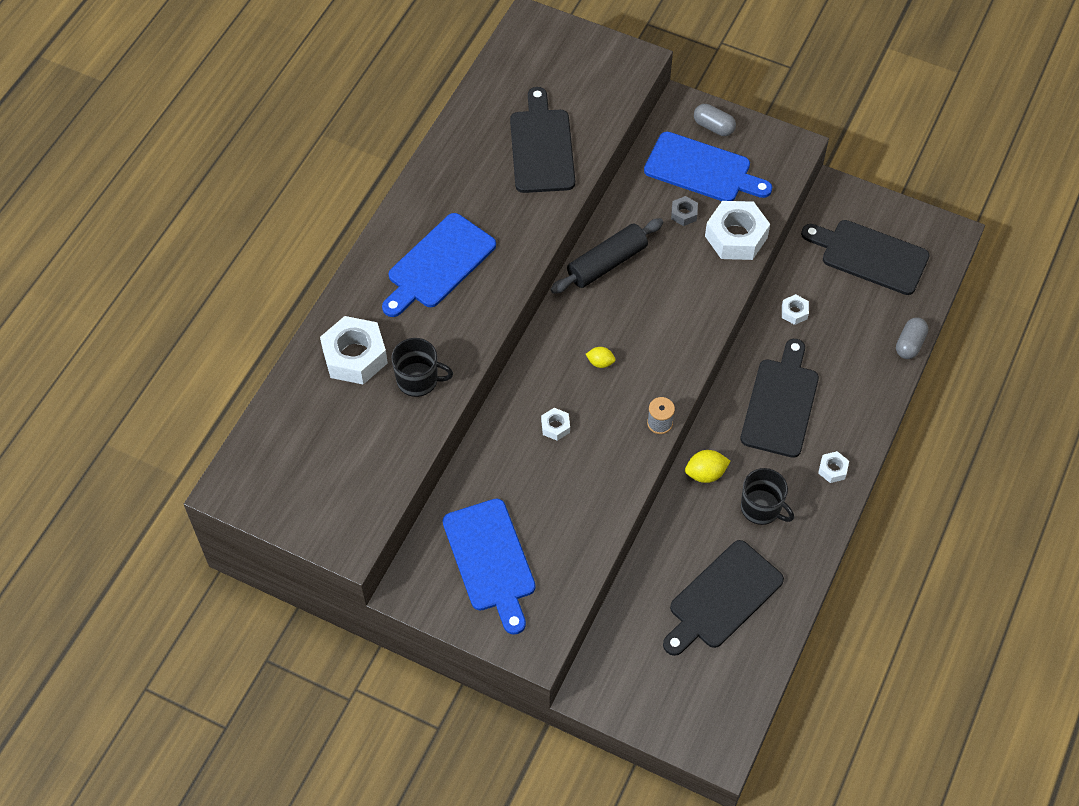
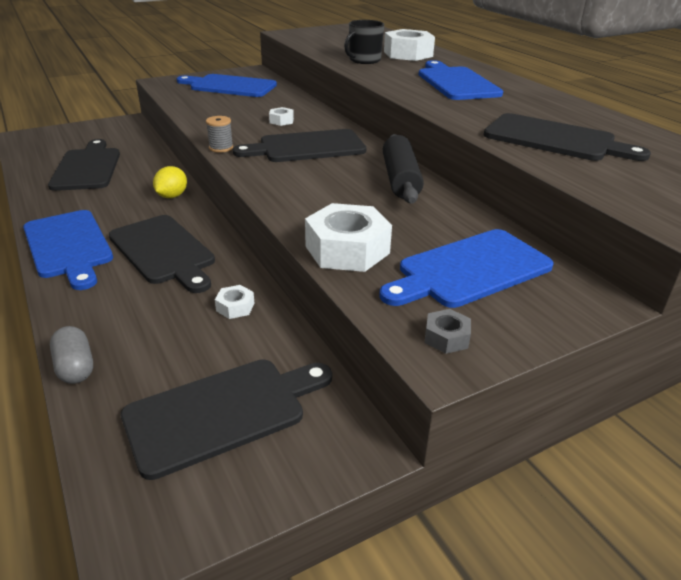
camera: 125 degrees right, 25 degrees down
yellow lemon [586,347,616,368] -> black cutting board [233,129,366,162]
grey nut [671,196,698,226] -> grey nut moved to [425,309,471,354]
grey capsule [694,104,736,136] -> none
black mug [741,468,794,525] -> none
white nut [818,451,849,483] -> blue cutting board [23,210,113,290]

